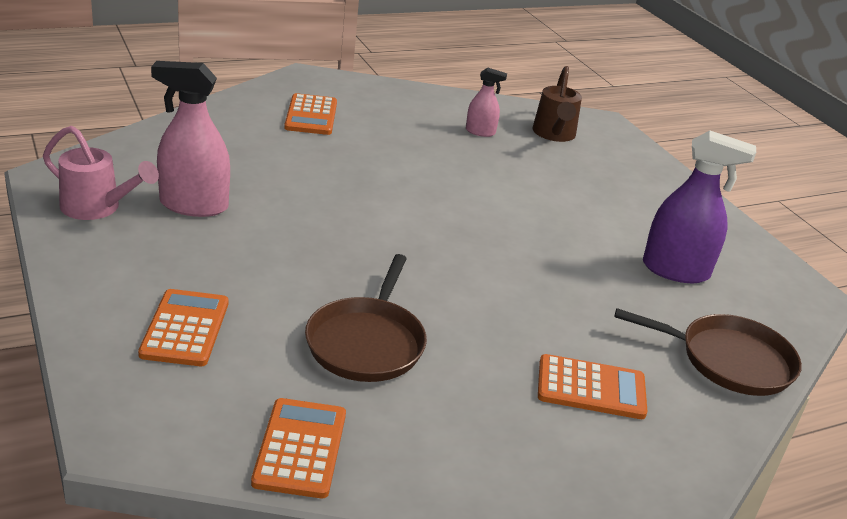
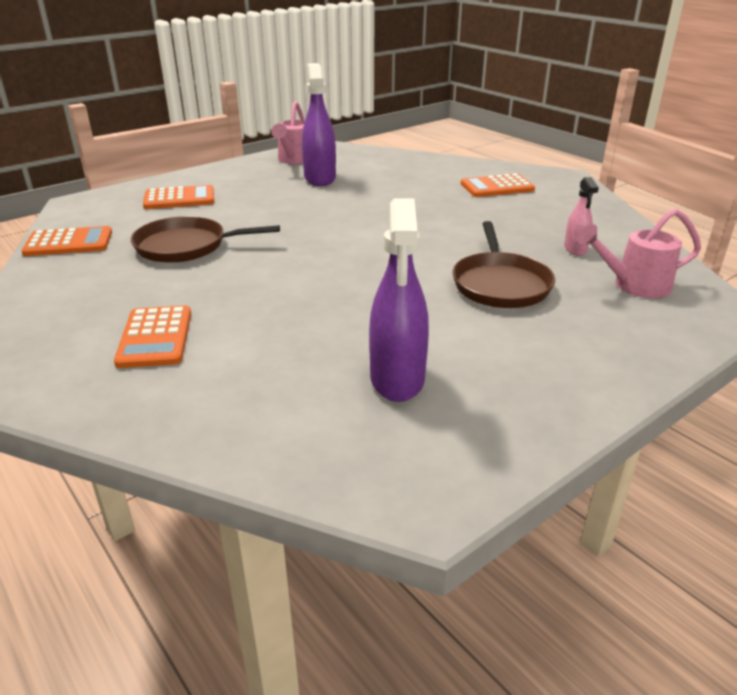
camera: 80 degrees right, 0 degrees up
pink spray bottle [151,61,230,217] -> purple spray bottle [302,63,336,186]
brown watering can [532,66,582,142] -> pink watering can [577,209,701,298]
brown pan [614,308,802,396] -> brown pan moved to [452,221,555,308]

